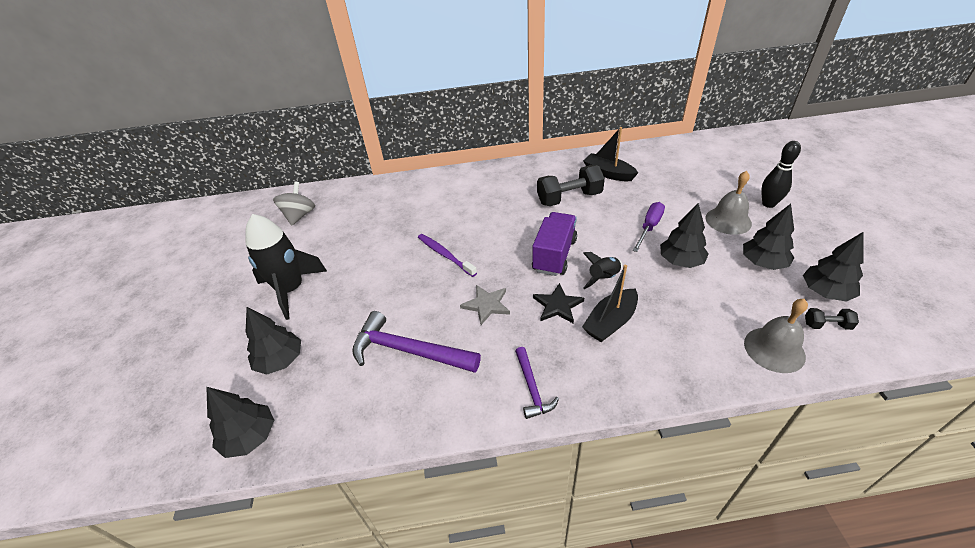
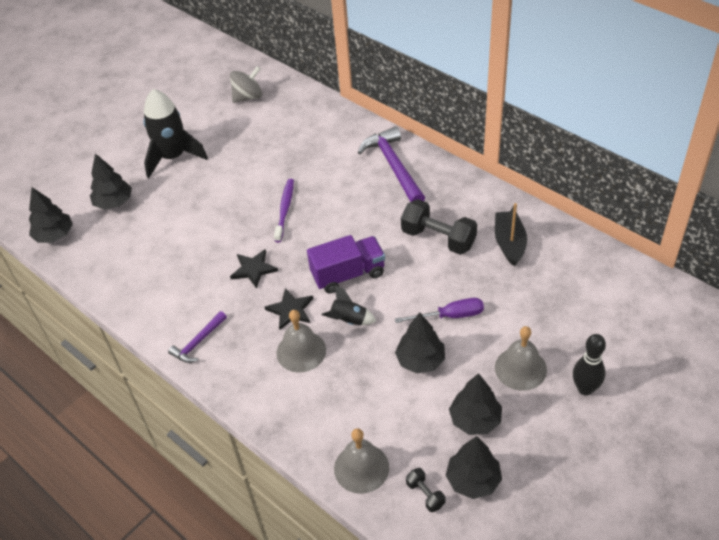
camera: 50 degrees right, 5 degrees up
purple hammer [352,311,481,373] -> purple hammer moved to [358,126,425,202]
grey star [460,285,510,325] -> black star [230,249,278,289]
black boat [582,265,638,342] -> grey bell [276,310,326,372]

